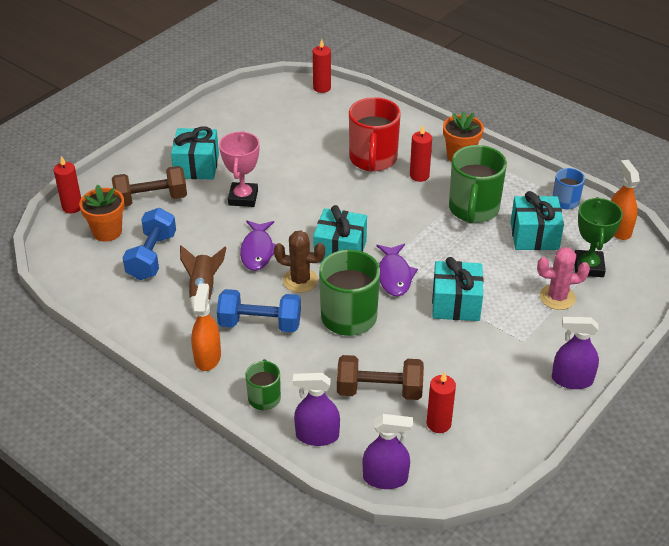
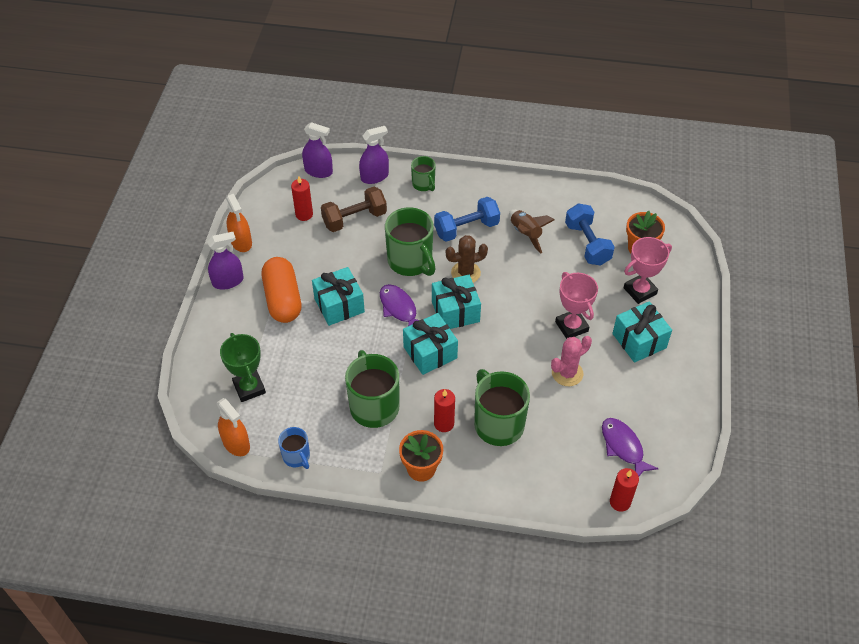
camera: 150 degrees right, 10 degrees up
red candle [54,156,81,213] -> none
brown dumbbell [112,166,187,206] -> pink trophy [624,237,672,304]
orange spray bottle [191,283,221,371] -> orange spray bottle moved to [226,194,252,252]
purple fish [240,221,276,271] -> purple fish moved to [602,418,659,476]
red mug [349,97,401,171] -> green mug [474,369,530,446]
purple spray bottle [363,414,413,489] -> purple spray bottle turned 135 degrees counterclockwise [302,122,333,178]
turquoise gift [511,191,564,250] -> turquoise gift moved to [403,313,458,375]
pink cactus [537,247,590,310] -> pink cactus moved to [551,336,592,386]
none -> orange capsule [262,257,301,323]

